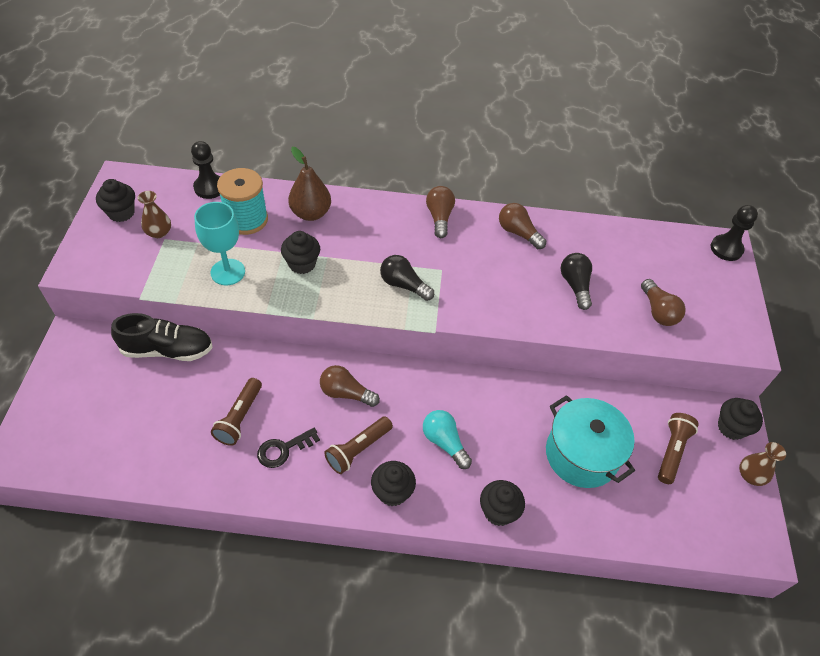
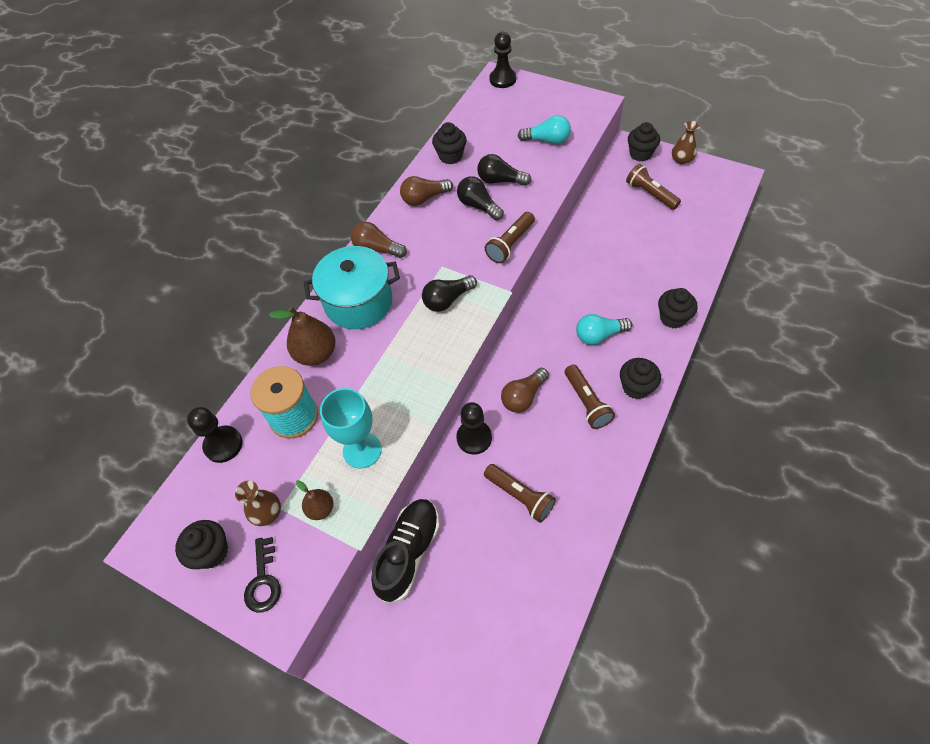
camera: 60 degrees left, 5 degrees up
black key [257,428,320,468] -> black key moved to [244,537,281,613]
black cupcake [281,231,320,274] -> black cupcake moved to [432,122,466,164]
turquoise pot [546,395,635,488] -> turquoise pot moved to [304,246,400,329]
brown light bulb [641,279,686,326] -> turquoise light bulb [518,115,571,144]
none -> brown pear [296,480,333,520]
none -> black light bulb [457,176,504,221]
none -> black pawn [457,402,492,454]
none -> brown flashlight [485,212,535,263]

